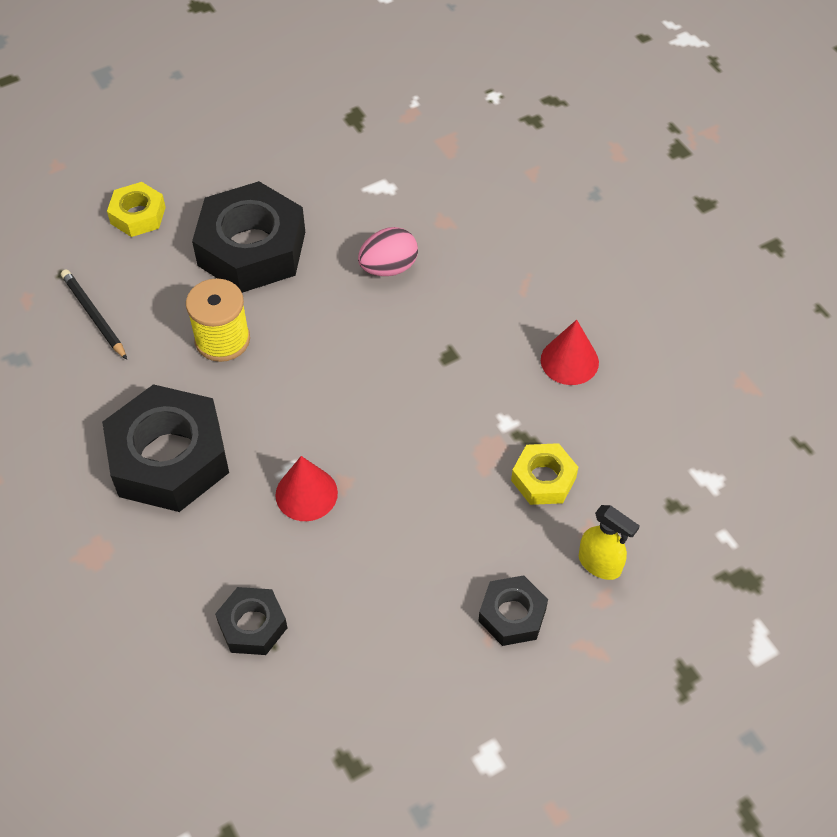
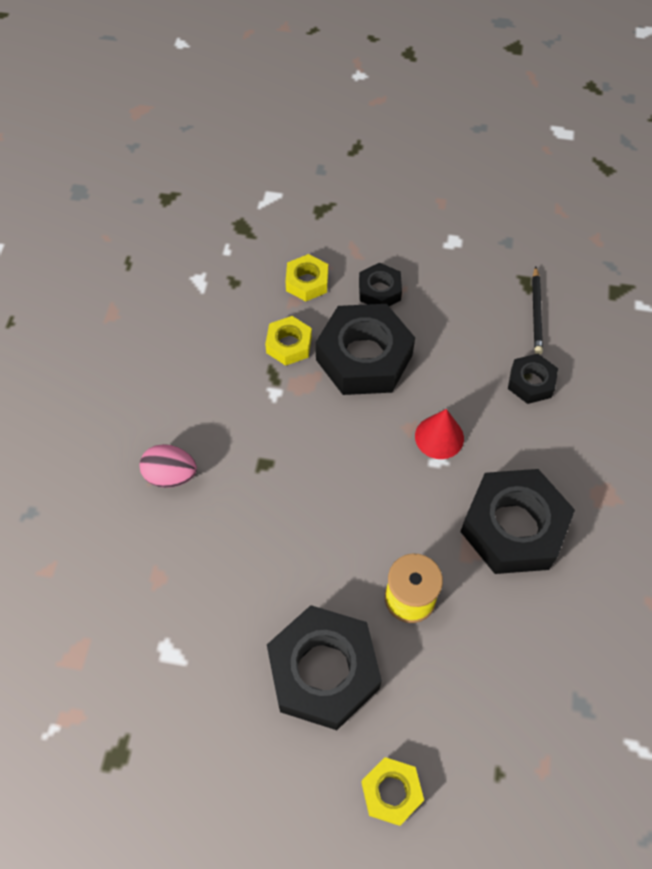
camera: 140 degrees left, 5 degrees up
black pencil [61,270,127,360] -> black pencil moved to [532,266,543,354]
pink egg [358,227,418,276] -> pink egg moved to [139,444,197,488]
red cone [541,320,599,385] -> none
yellow spray bottle [579,505,640,580] -> yellow nut [285,254,328,301]
none -> black nut [316,304,415,395]

